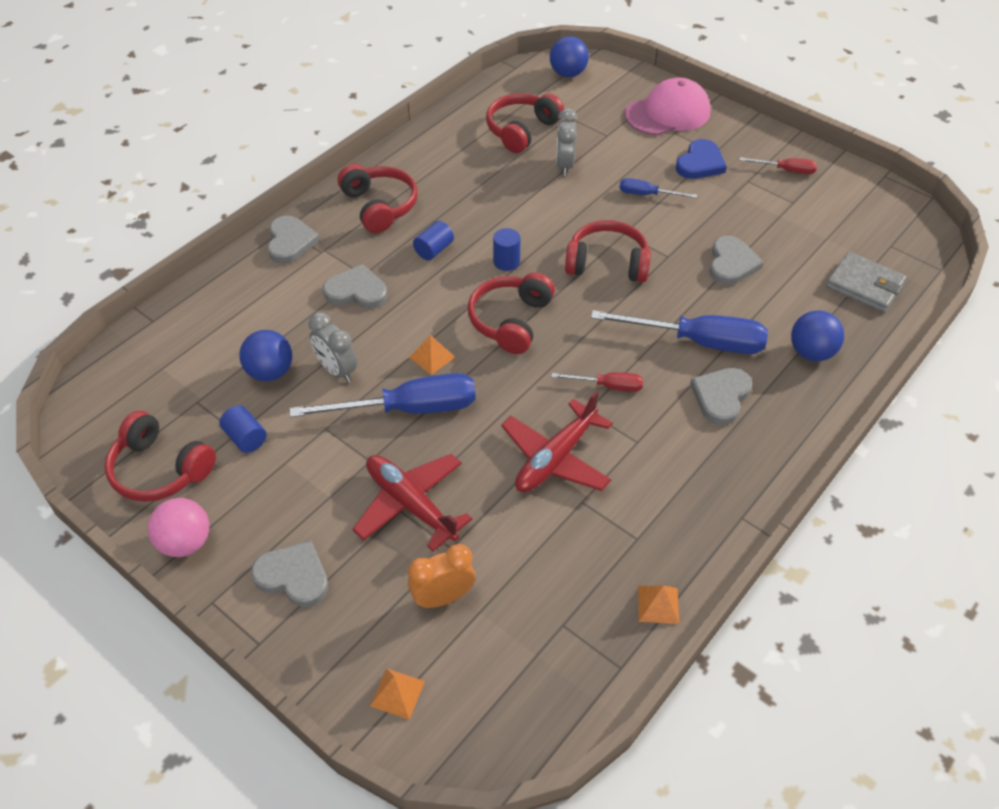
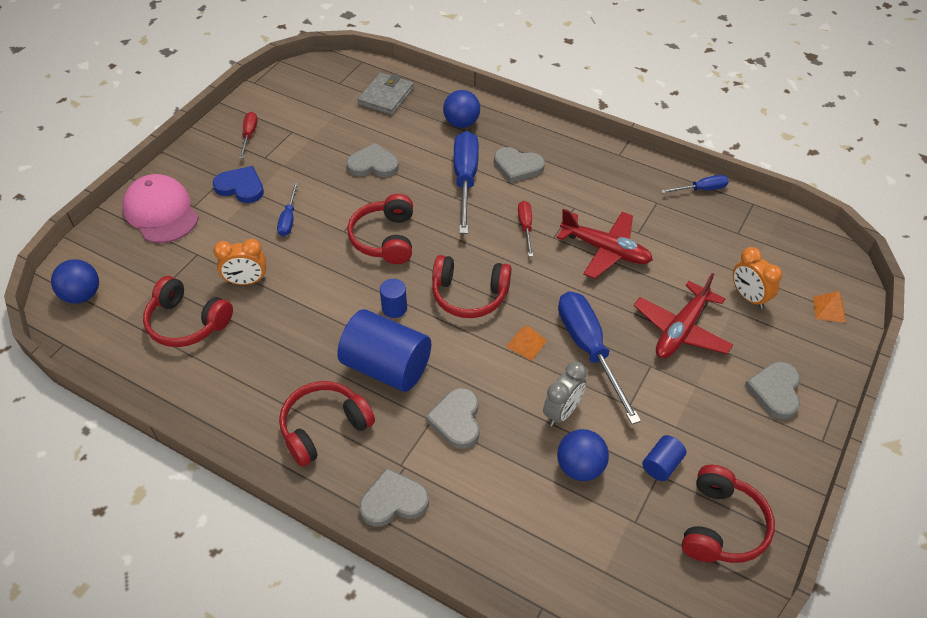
camera: 100 degrees left, 0 degrees up
pink ball [148,498,209,557] -> none
blue cylinder [413,221,454,260] -> blue cylinder [337,309,431,392], size x2.20
grey clock [556,108,577,176] -> orange clock [213,239,266,285]
orange pyramid [638,586,679,624] -> blue screwdriver [661,175,729,193]

